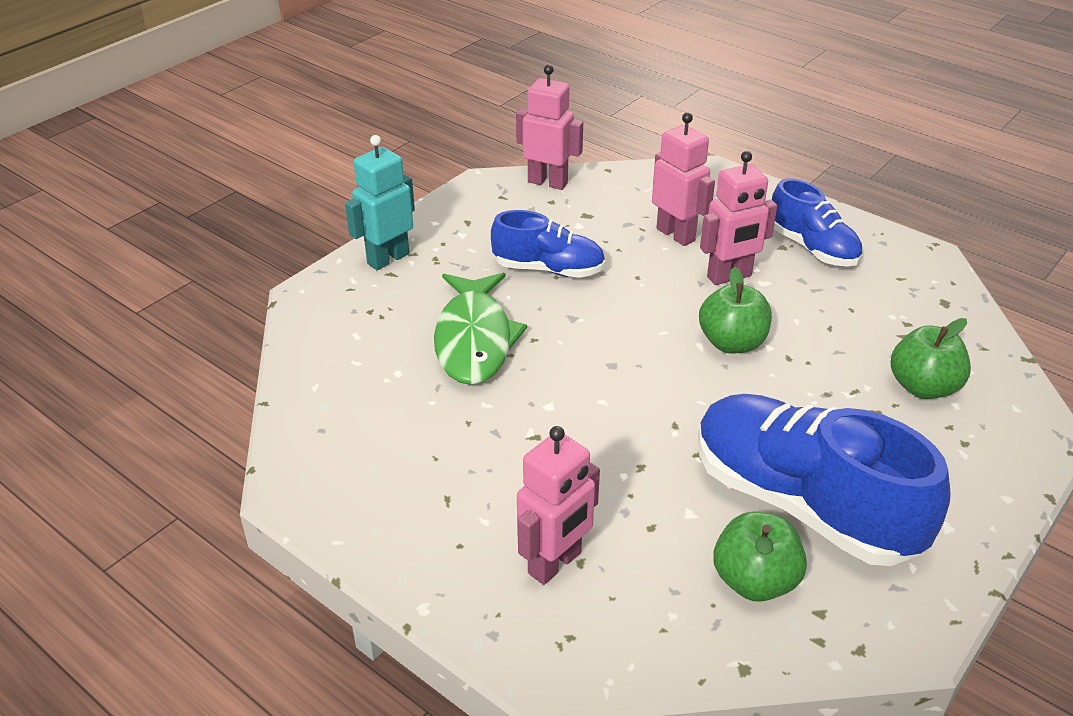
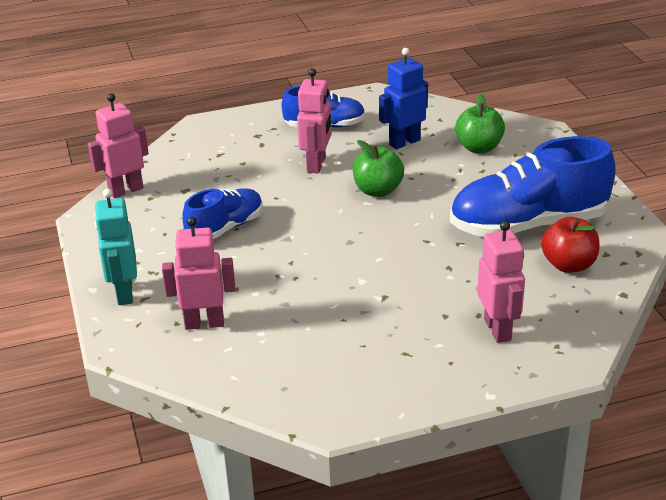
camera: 55 degrees left, 5 degrees down
green fish [434,273,527,385] -> none
pink robot [652,113,715,246] -> pink robot moved to [162,217,235,330]
green apple [713,511,807,602] -> red apple [541,217,599,273]
none -> blue robot [379,48,428,150]

